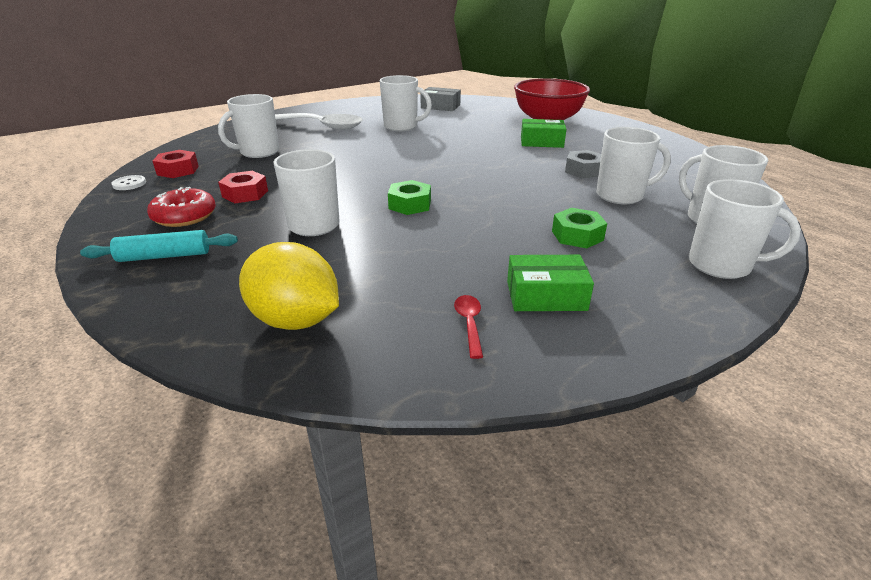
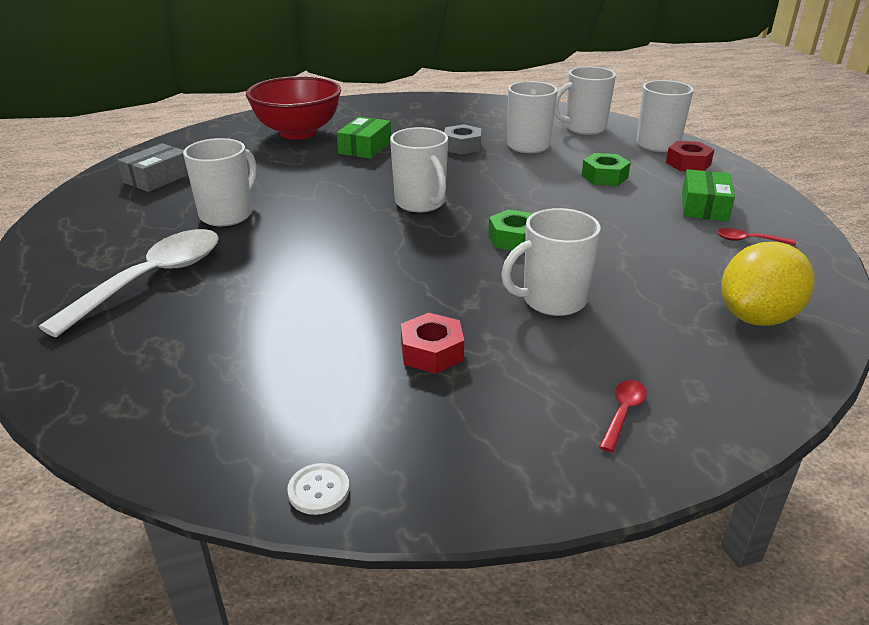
camera: 75 degrees left, 0 degrees up
turquoise rolling pin [80,230,238,262] -> red spoon [599,380,647,452]
red donut [147,187,216,227] -> none
red nut [153,150,199,178] -> red nut moved to [666,141,715,171]
white mug [218,94,279,158] -> white mug moved to [390,127,448,212]

